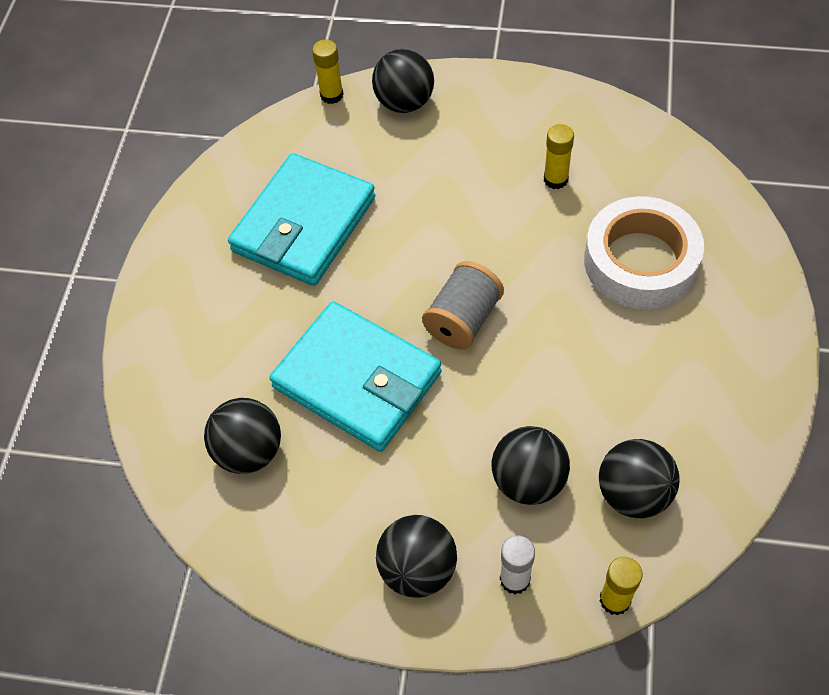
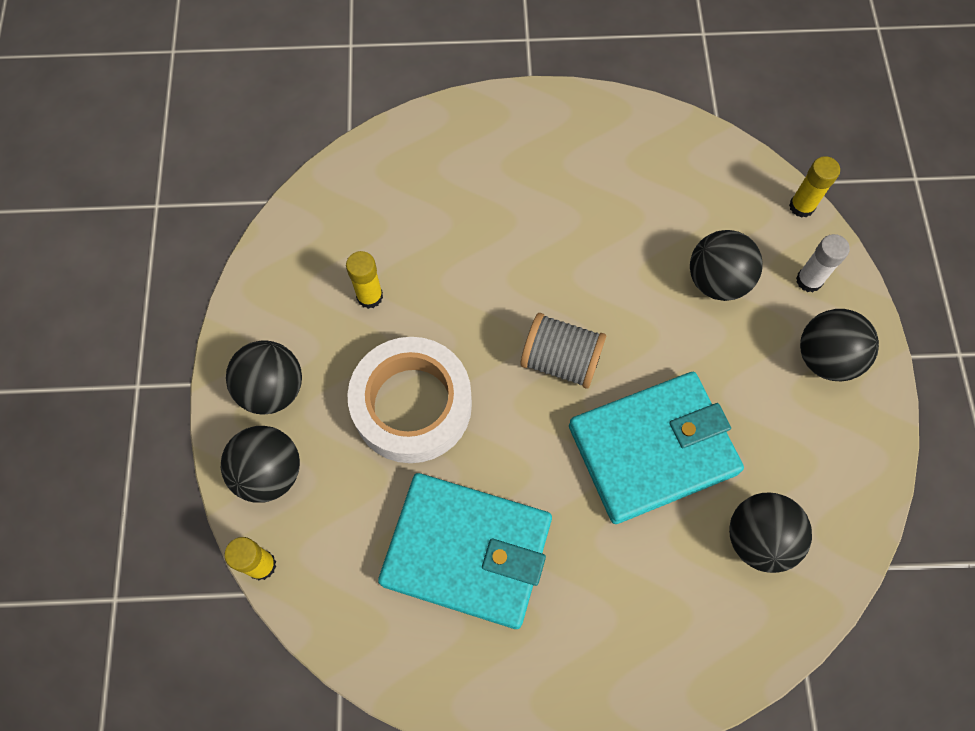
camera: 105 degrees left, 10 degrees up
turquoise wallet [269,301,442,452] -> turquoise wallet turned 45 degrees clockwise [569,372,744,524]
white tape [584,196,704,309] -> white tape moved to [347,337,472,463]
black ball [599,439,679,518] -> black ball moved to [226,340,302,414]

